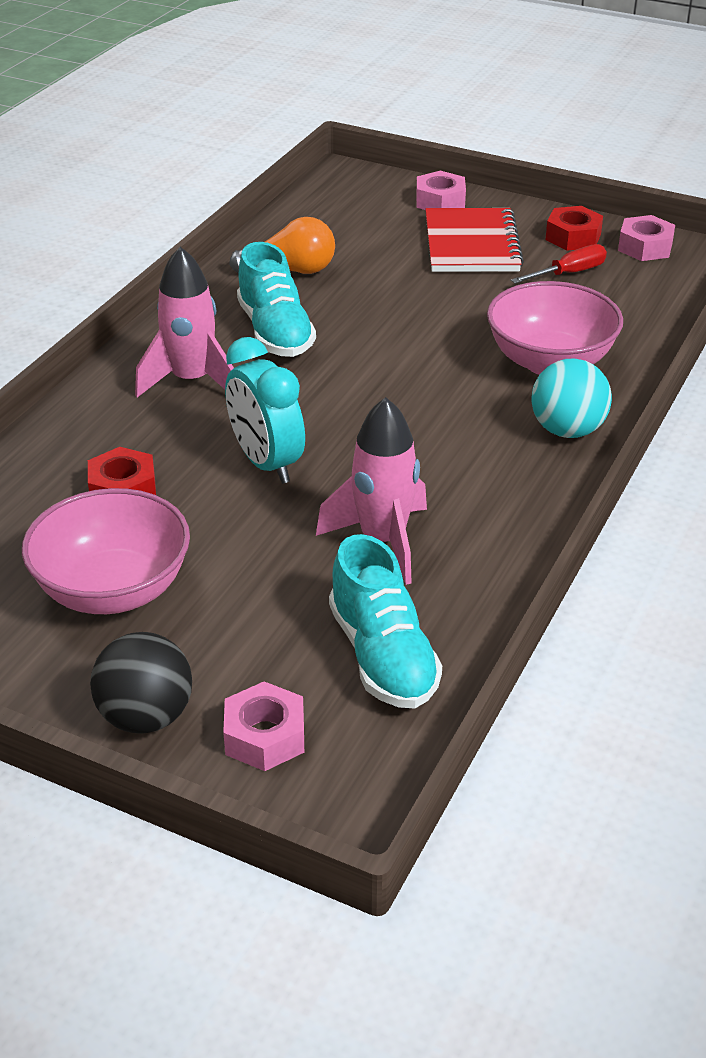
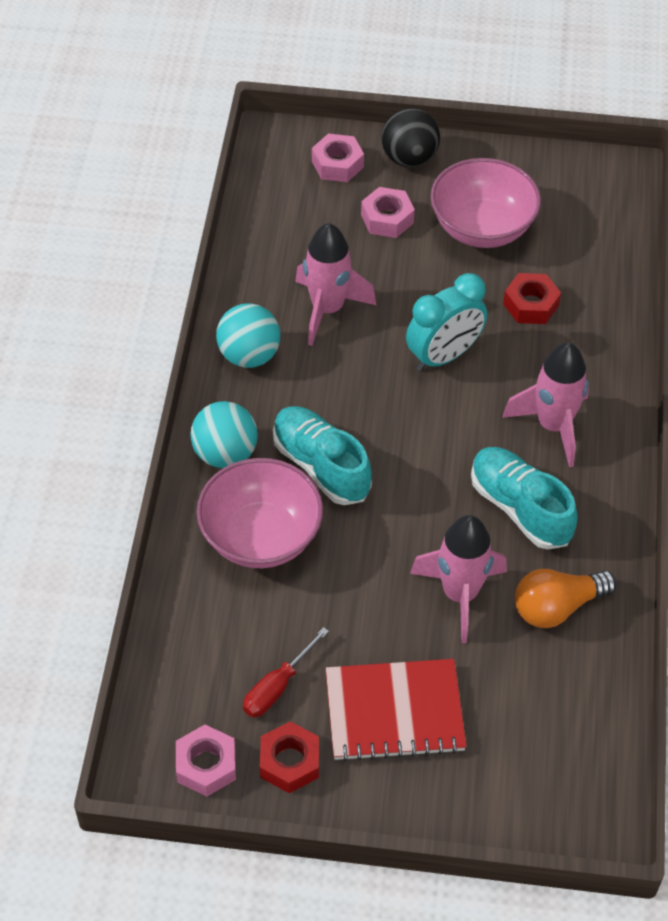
camera: 160 degrees right, 15 degrees up
turquoise clock [225,337,305,484] -> turquoise clock turned 105 degrees clockwise [406,273,487,371]
turquoise shoe [329,534,442,709] -> turquoise shoe moved to [273,406,372,505]
pink nut [416,171,466,210] -> pink nut moved to [361,187,415,238]
red notebook [425,208,524,272] -> red notebook turned 75 degrees counterclockwise [326,659,467,762]
none -> turquoise ball [216,303,281,368]
none -> pink rocket [410,515,507,643]

